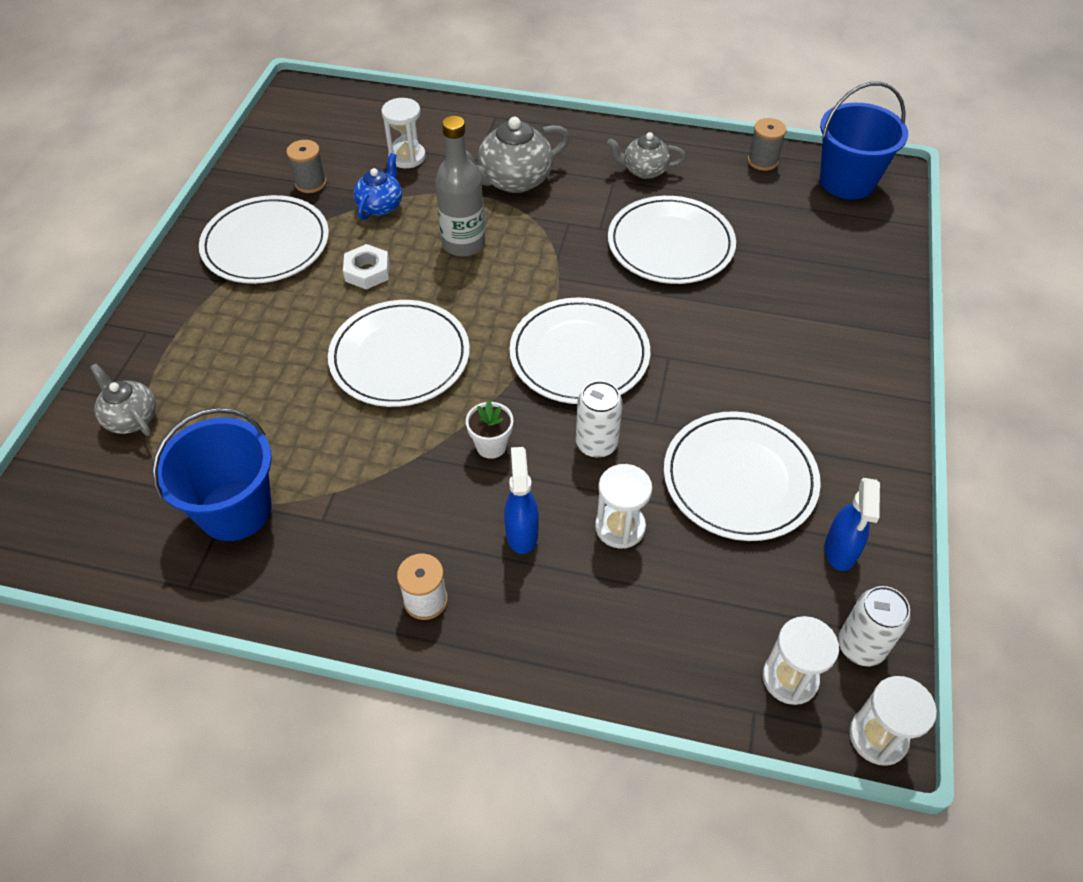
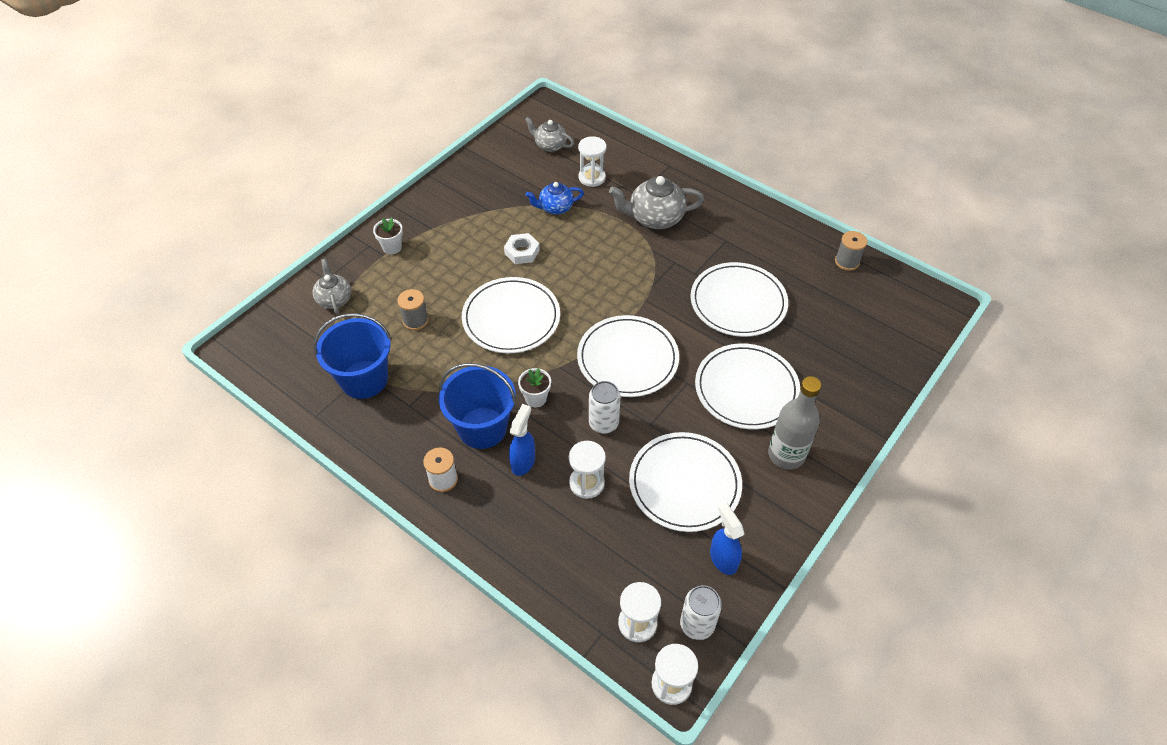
camera: 25 degrees right, 0 degrees up
white plate [199,195,329,284] -> white plate moved to [695,343,800,430]
grey spool [286,140,327,193] -> grey spool moved to [397,289,429,330]
blue teapot [353,153,402,220] -> blue teapot turned 150 degrees counterclockwise [526,182,584,215]
grey bottle [435,116,485,257] -> grey bottle moved to [768,376,821,470]
grey teapot [607,132,686,179] -> grey teapot moved to [525,117,574,152]
blue bucket [820,82,908,200] -> blue bucket moved to [439,363,516,449]
blue spray bottle [825,478,880,571] -> blue spray bottle turned 120 degrees clockwise [710,503,744,575]
none -> white flower pot [373,218,403,254]

